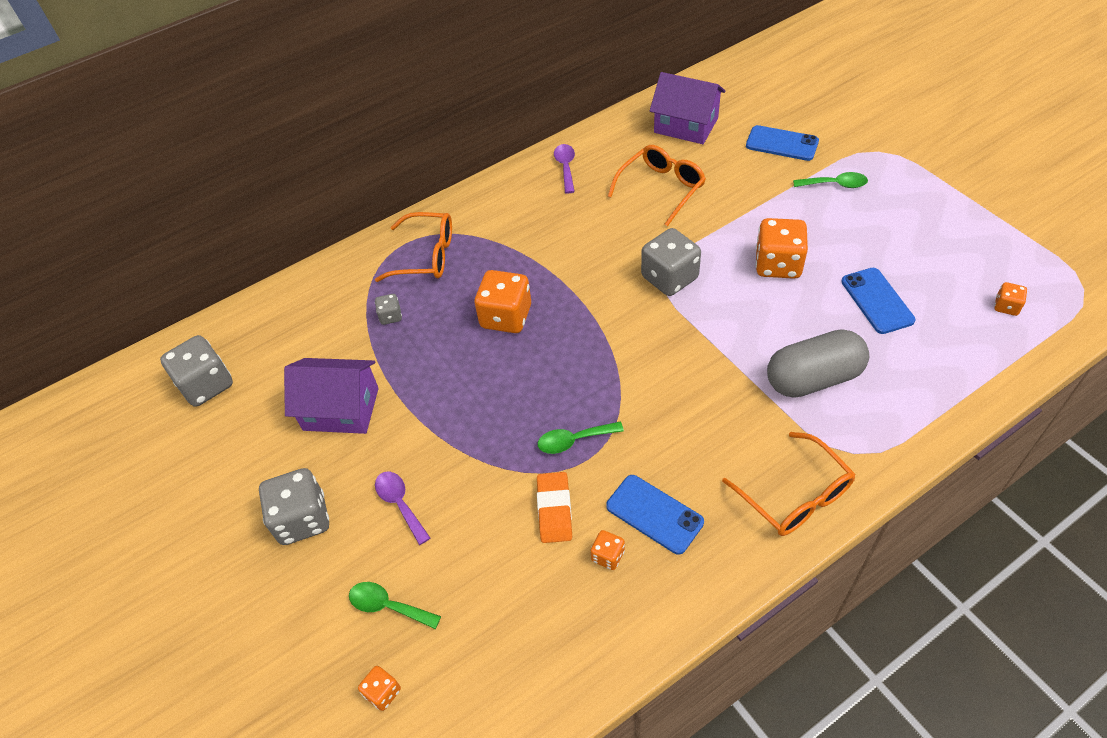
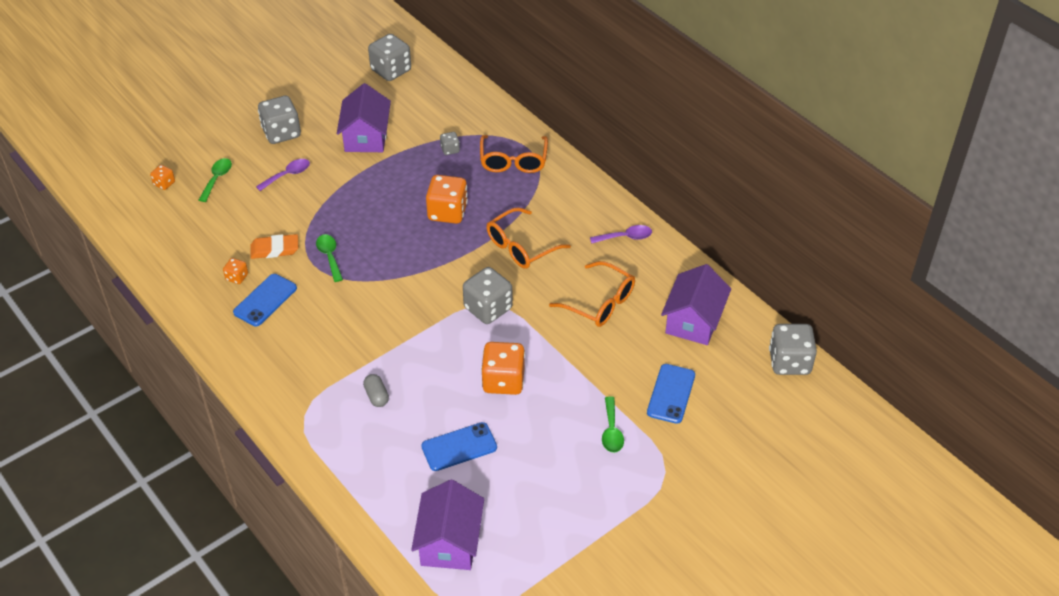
camera: 80 degrees right, 5 degrees down
orange glasses [722,432,856,536] -> orange glasses moved to [487,207,571,269]
grey capsule [767,329,869,398] -> grey capsule [363,374,389,407], size x0.45
orange dice [994,282,1027,316] -> purple house [411,480,484,570]
none -> grey dice [769,324,817,375]

